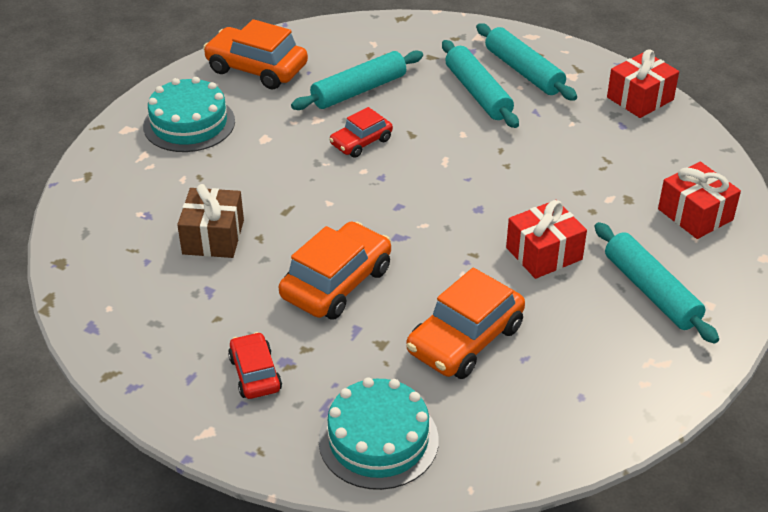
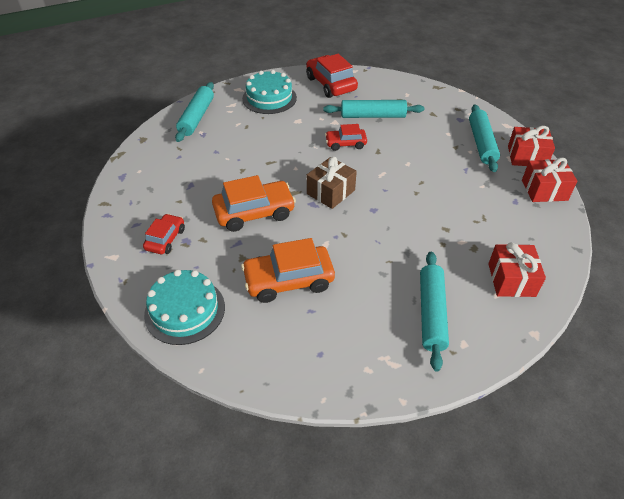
camera: 35 degrees right, 5 degrees up
brown gift [177,184,244,258] -> brown gift moved to [307,157,357,209]
orange car [203,19,308,89] -> red car [306,54,358,98]
turquoise rolling pin [442,40,519,128] -> turquoise rolling pin moved to [175,82,214,142]
red gift [506,200,587,279] -> red gift moved to [508,126,555,166]

